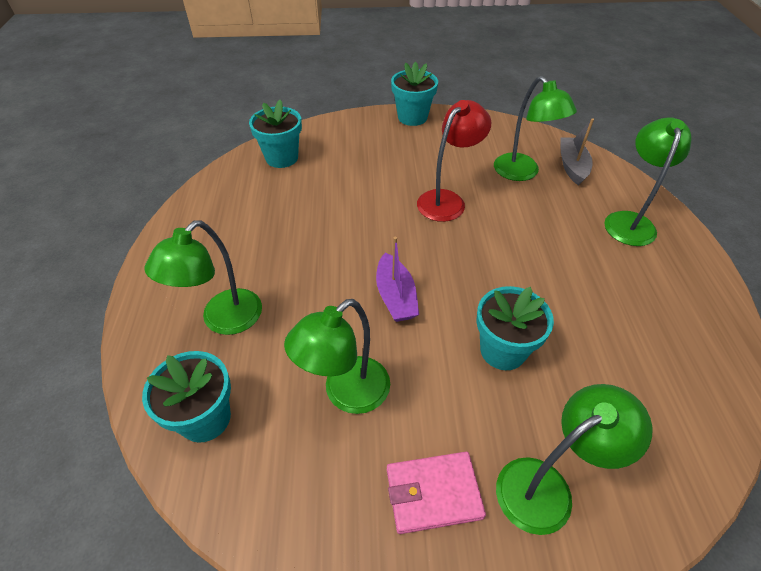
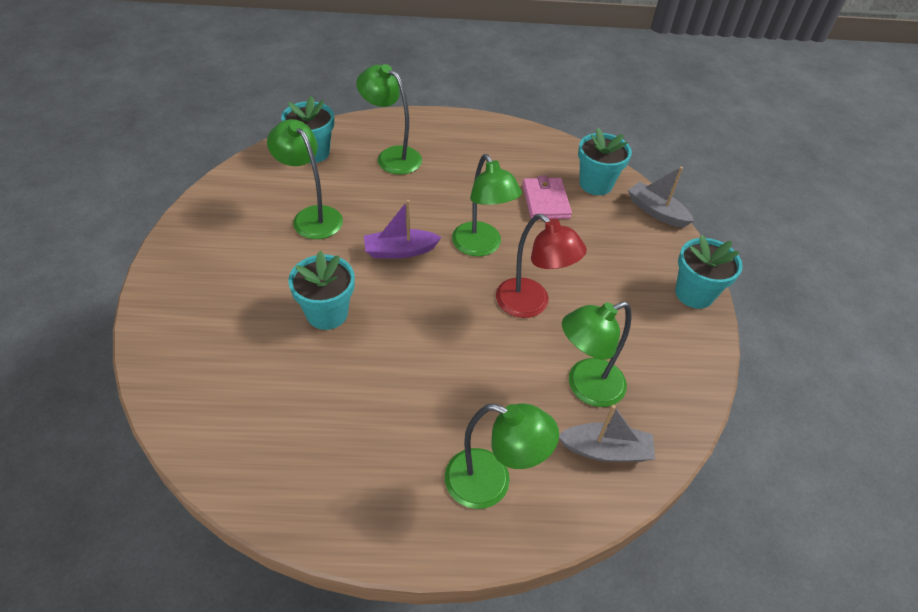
camera: 90 degrees right, 0 degrees up
pink wallet [387,452,486,534] -> pink wallet moved to [522,176,572,220]
green lamp [496,384,653,535] -> green lamp moved to [452,154,522,256]
none -> grey boat [628,167,694,228]

